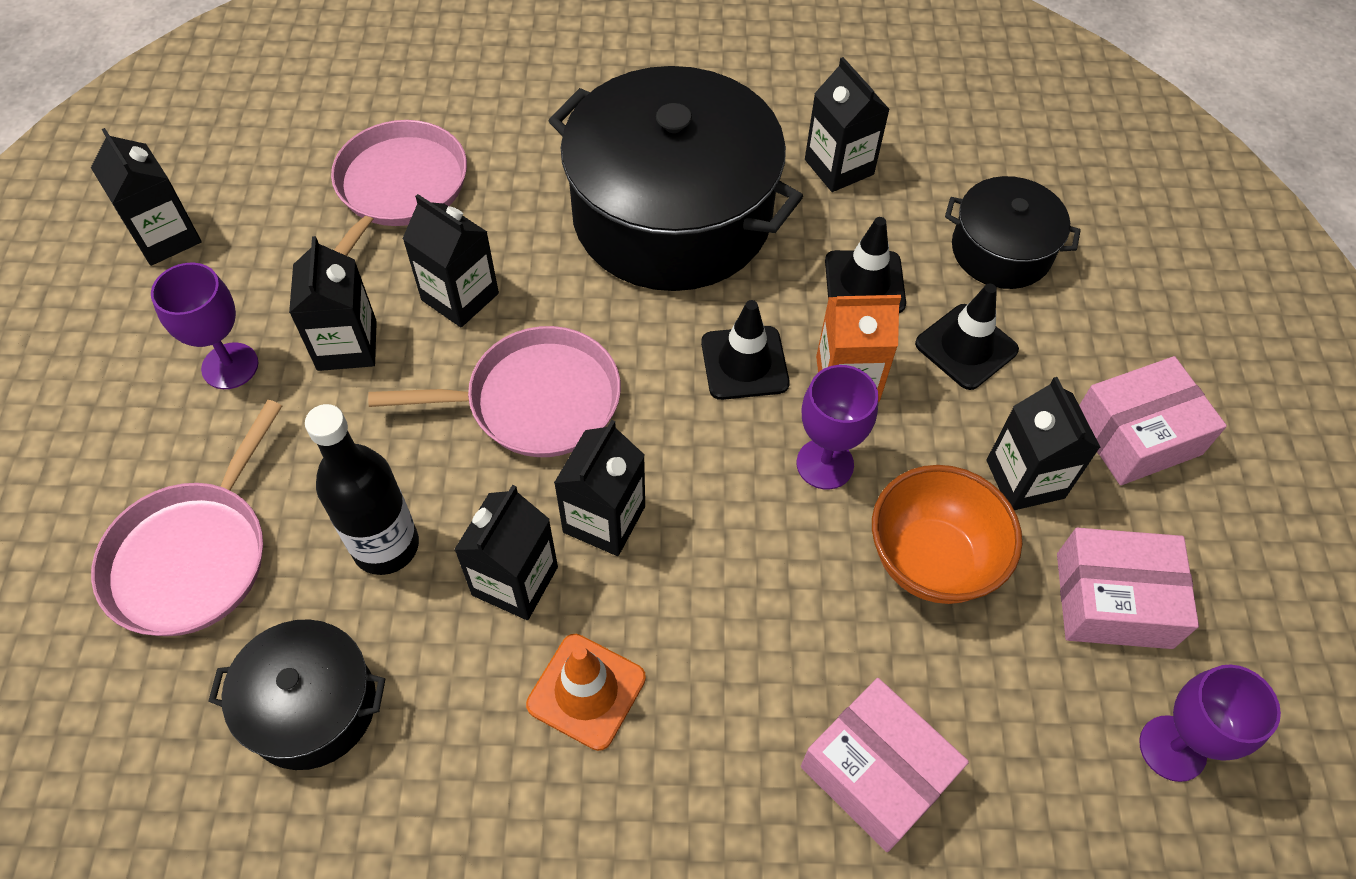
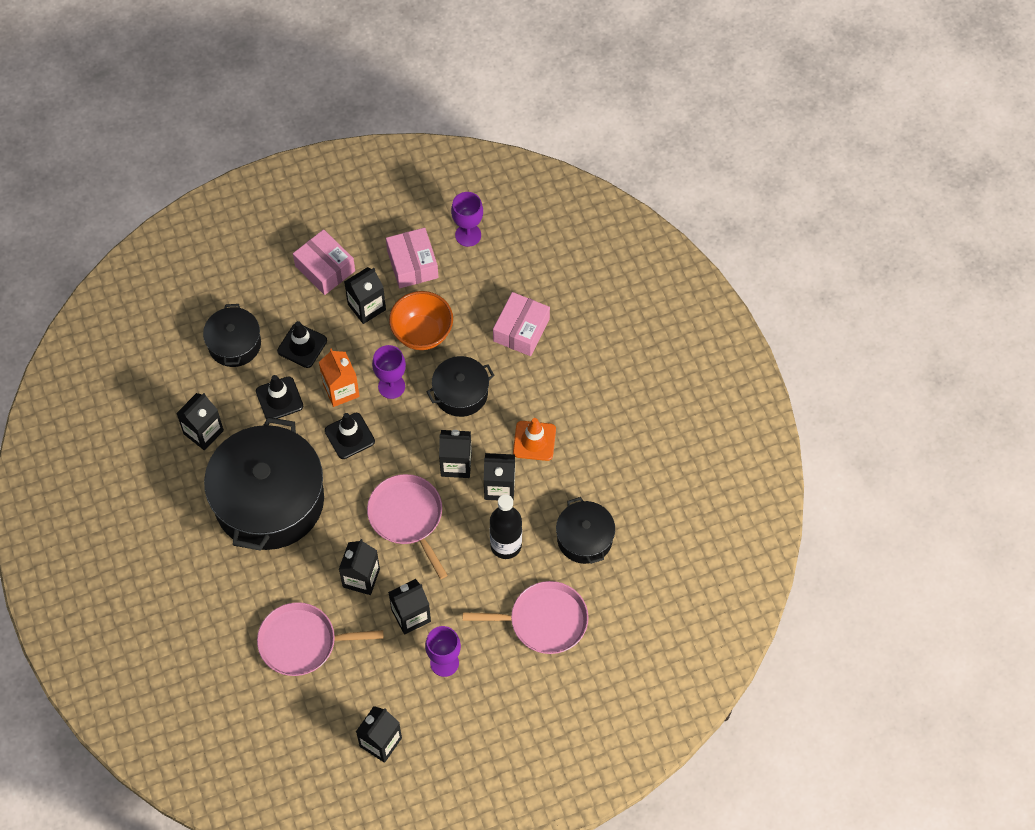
camera: 110 degrees left, 5 degrees up
none -> black pot [427,356,495,417]

